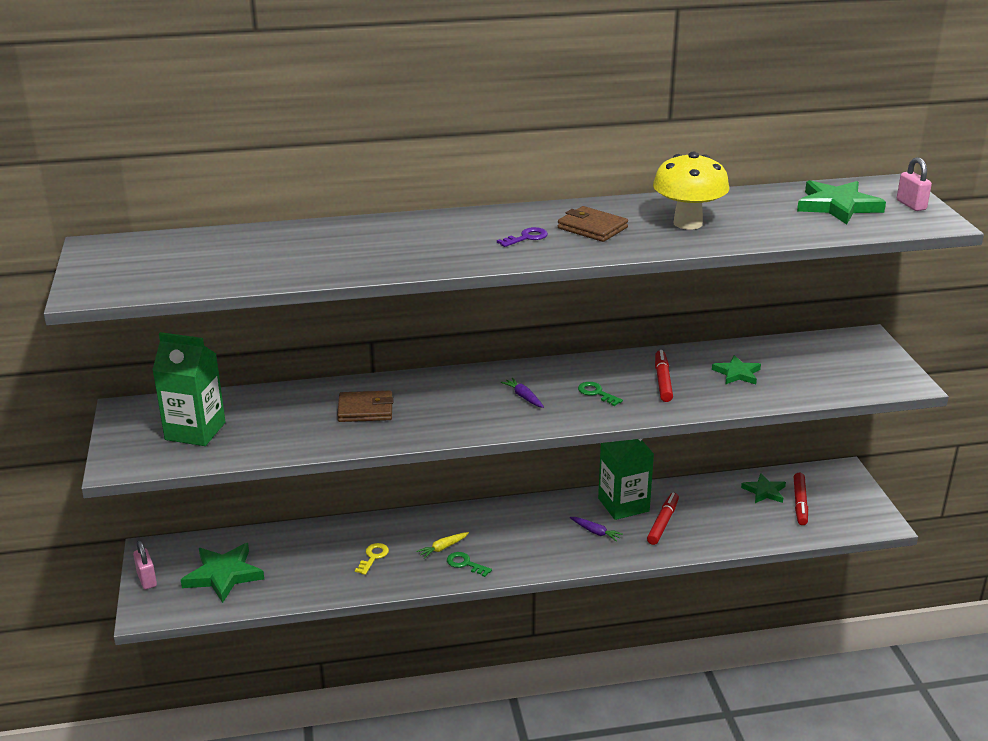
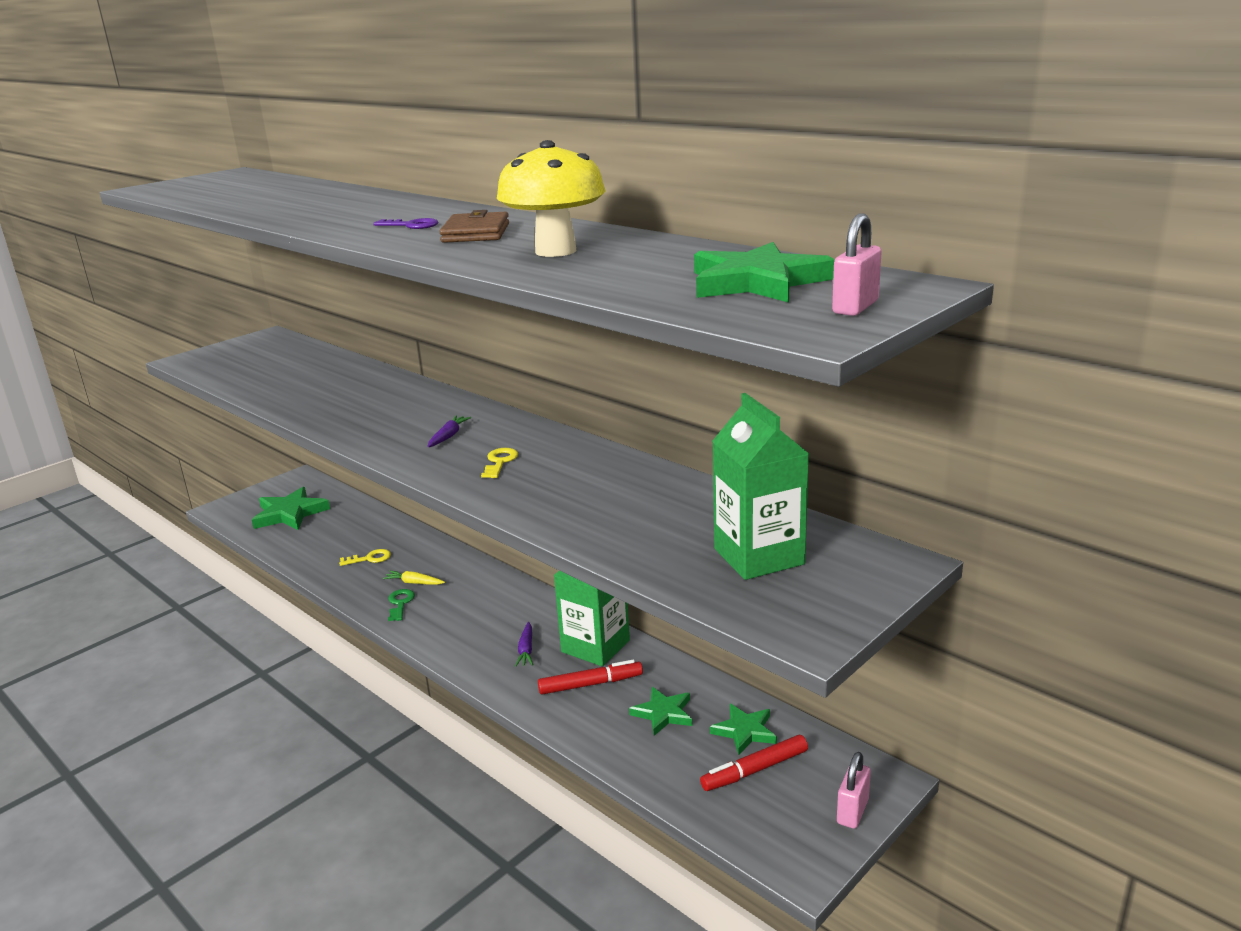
camera: 55 degrees right, 5 degrees down
pink padlock [133,541,157,589] -> pink padlock moved to [837,752,871,829]
green carton [152,332,225,446] -> green carton moved to [712,393,809,580]
brown wallet [337,390,393,422] -> none
green key [578,382,623,406] -> yellow key [481,448,518,478]
red marker [655,350,673,402] -> none
green star [712,355,761,385] -> green star moved to [629,687,692,736]

